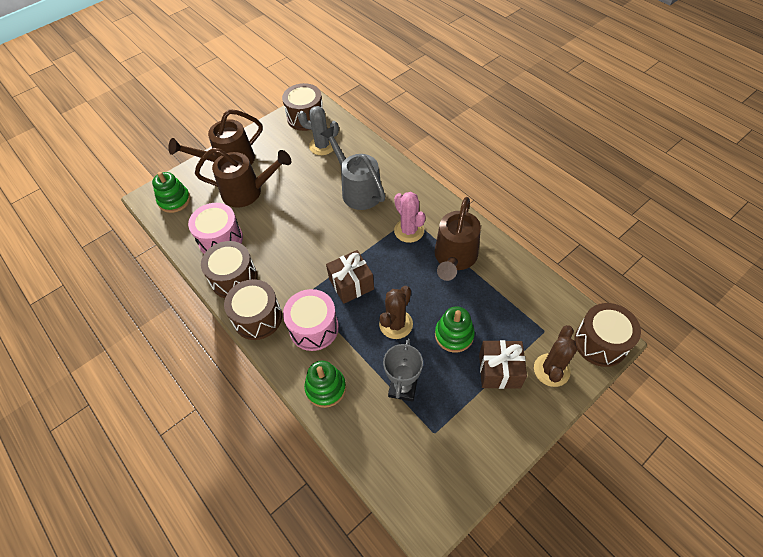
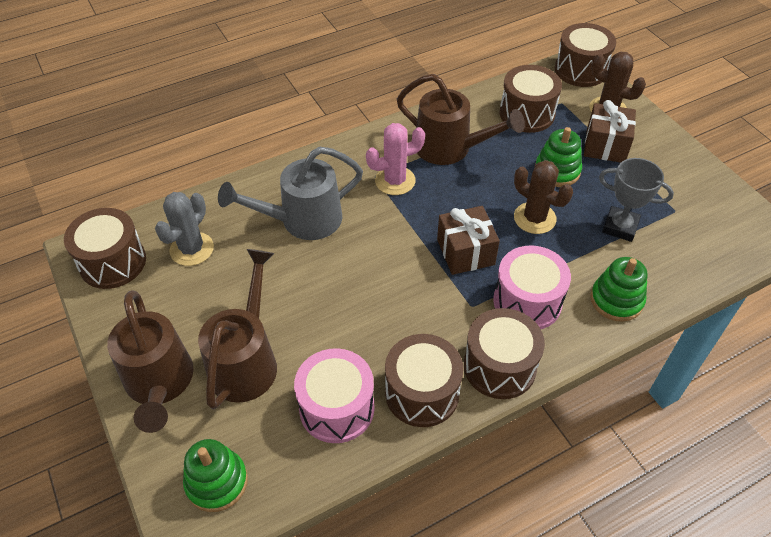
camera: 80 degrees left, 5 degrees down
none -> brown drum [500,65,562,133]

